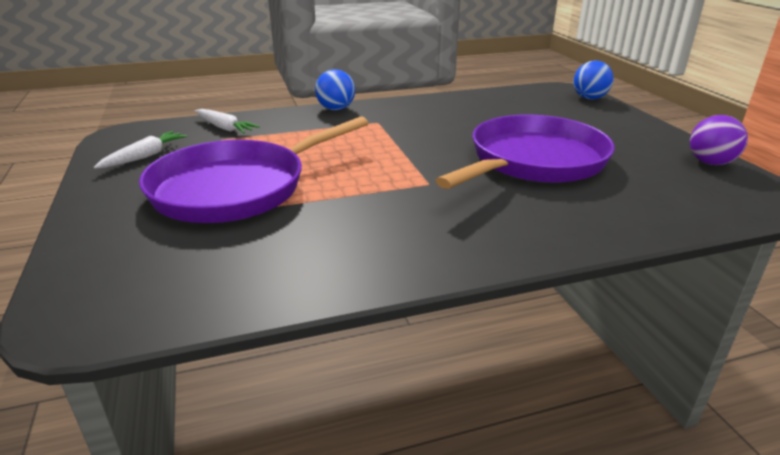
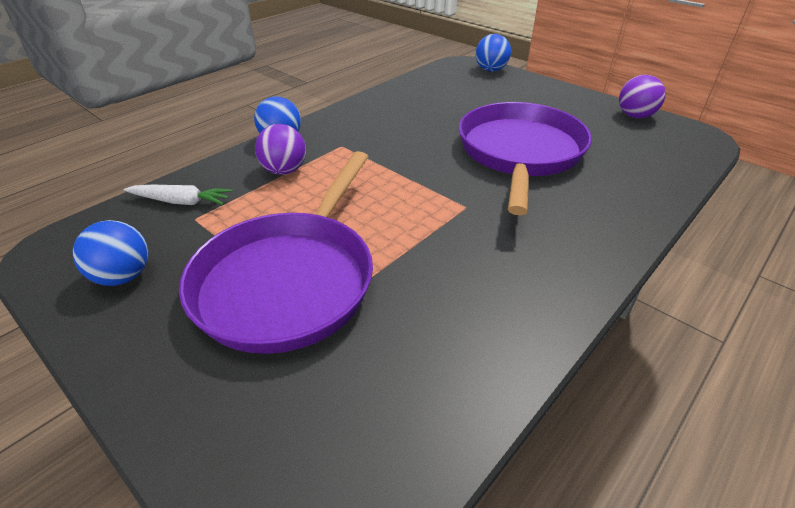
camera: 30 degrees left, 10 degrees up
white carrot [94,131,187,169] -> blue ball [73,220,148,286]
none -> purple ball [255,124,306,175]

